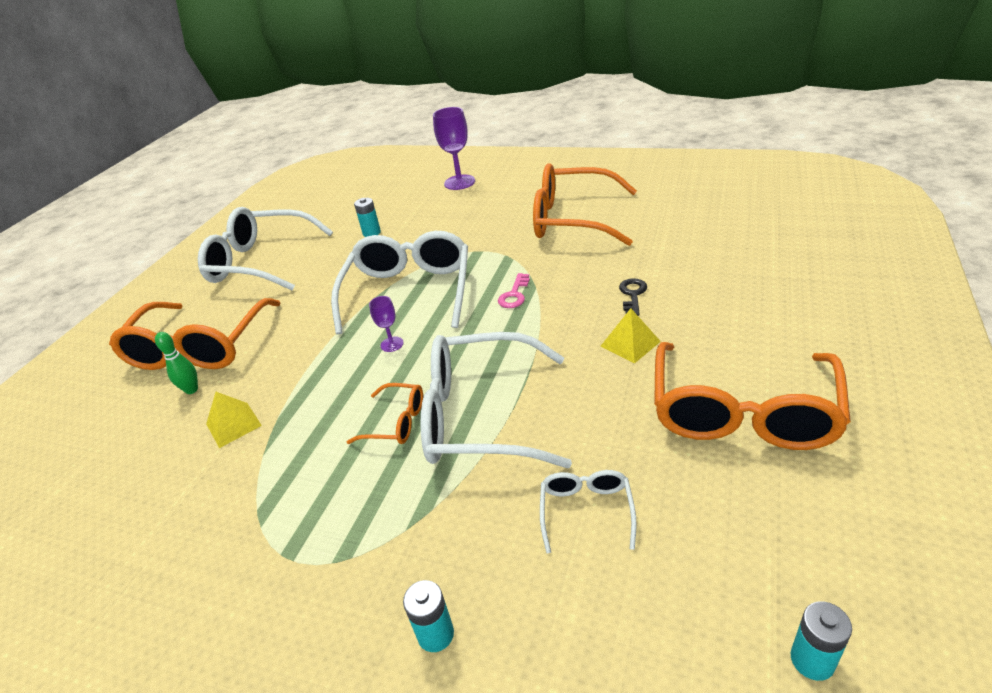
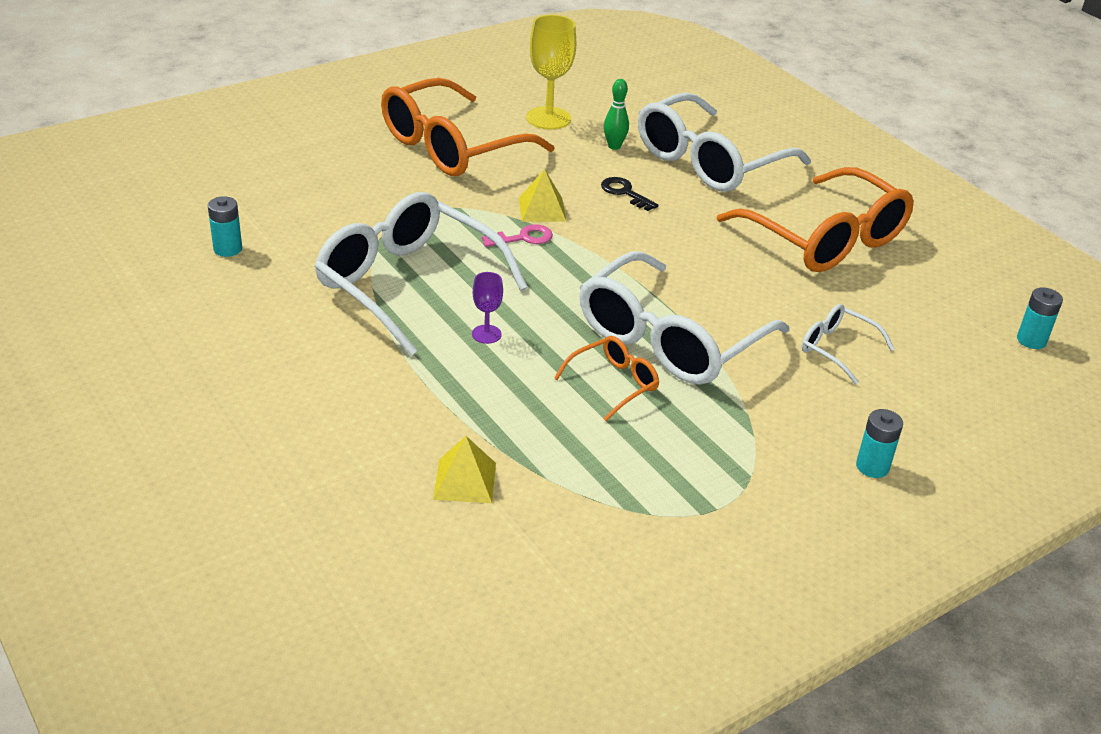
camera: 60 degrees left, 0 degrees up
orange glasses [109,298,281,370] -> none
green bowling pin [155,332,198,394] -> green bowling pin moved to [604,79,629,150]
white glasses [198,207,333,290] -> white glasses moved to [638,93,811,192]
purple goblet [433,107,475,190] -> none
pink key [498,273,530,308] -> pink key turned 75 degrees counterclockwise [482,224,553,247]
yellow pyramid [601,308,661,364] -> yellow pyramid moved to [519,169,567,222]
none -> yellow goblet [526,15,576,130]

